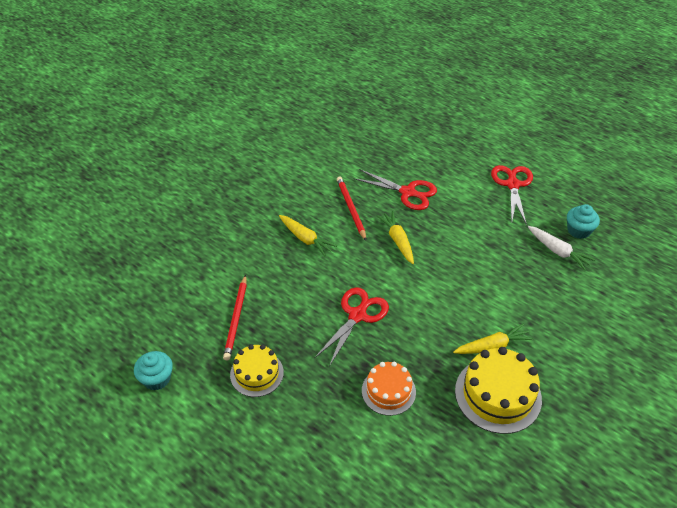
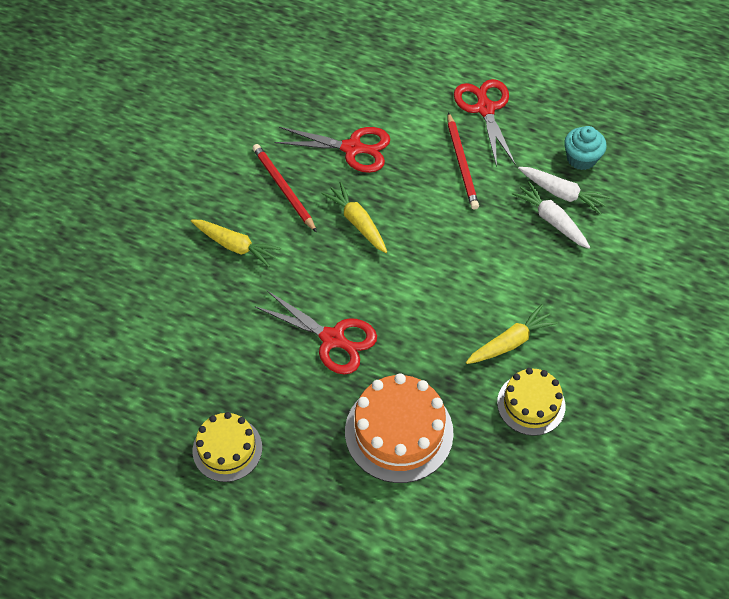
camera: 15 degrees left, 10 degrees up
turquoise cupcake [134,351,173,391] -> none
red pencil [223,275,247,361] -> red pencil moved to [448,112,479,210]
red scissors [315,287,389,367] -> red scissors turned 105 degrees clockwise [254,290,377,374]
orange cake [362,361,416,416] -> orange cake [345,373,454,483], size x1.57
yellow cake [455,347,542,434] -> yellow cake [497,368,565,436], size x0.64
none -> white carrot [512,181,590,249]

